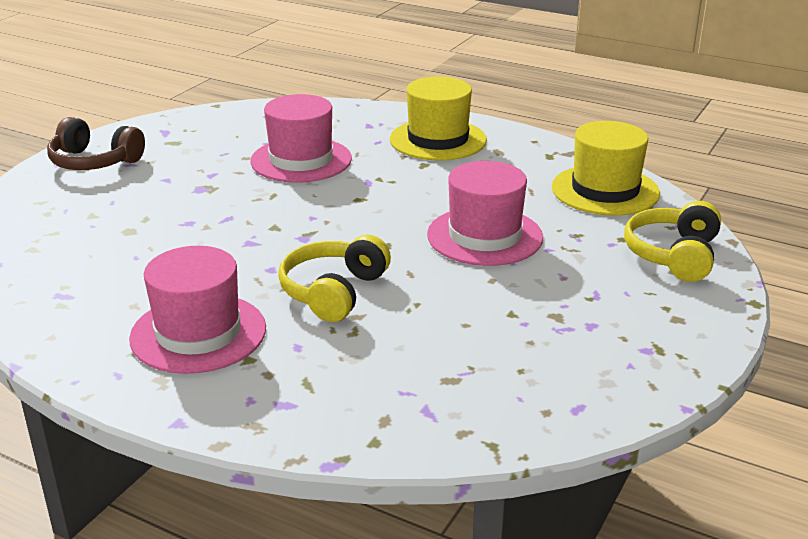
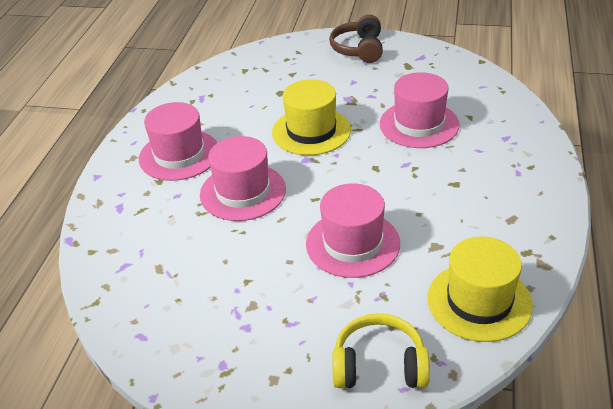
camera: 75 degrees right, 10 degrees up
yellow headphones [278,235,391,322] -> pink hat [200,136,286,221]
yellow hat [390,76,487,161] -> yellow hat moved to [272,79,351,155]

